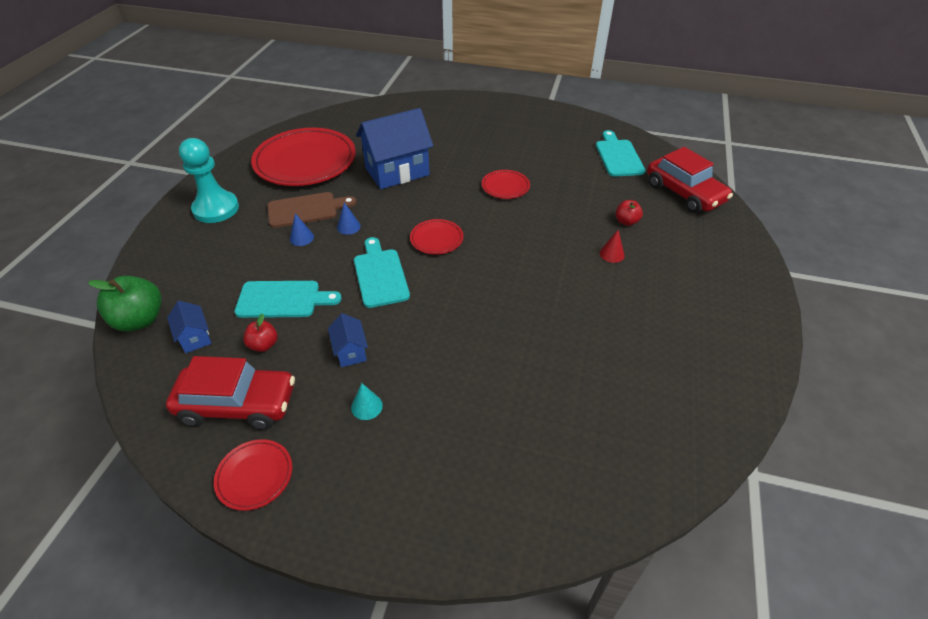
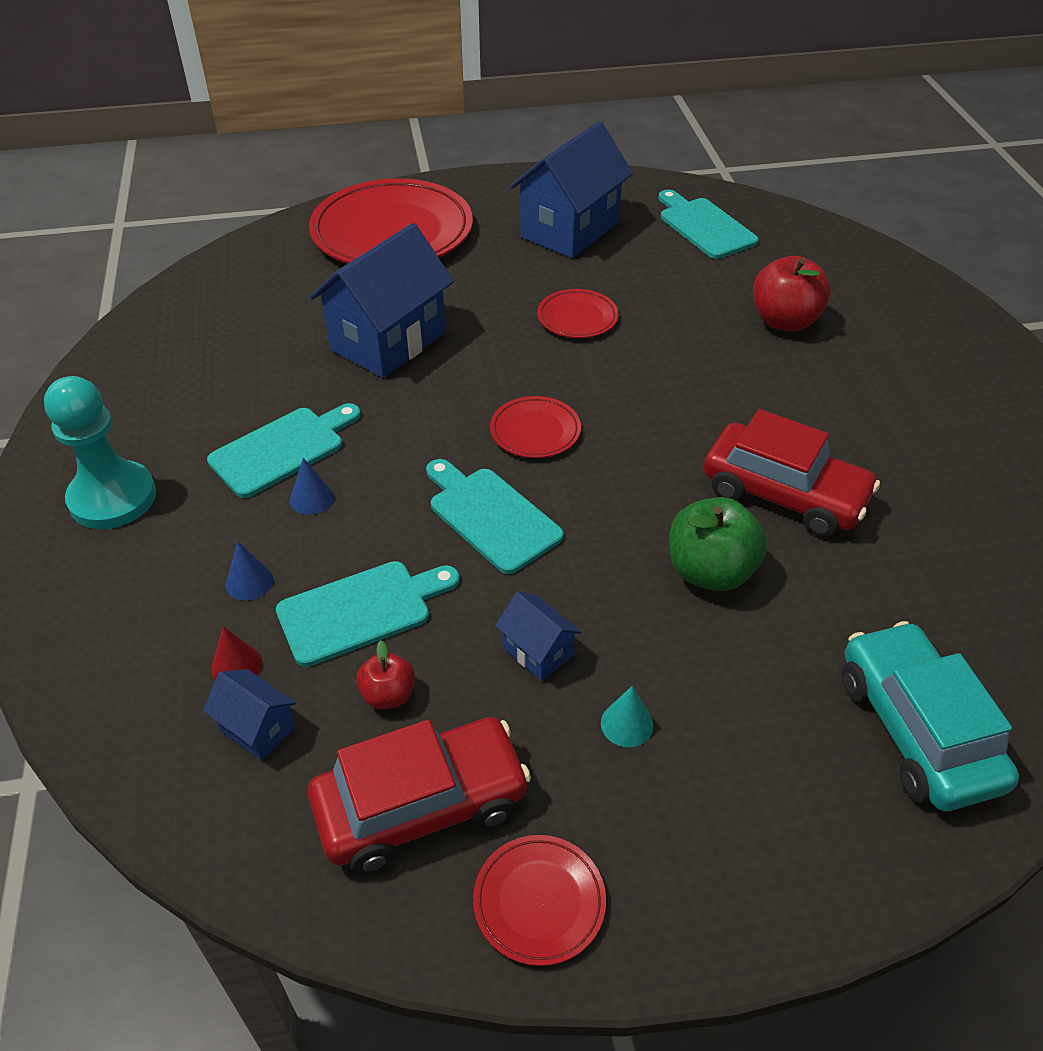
camera: 25 degrees left, 0 degrees up
green apple [88,276,162,331] -> green apple moved to [669,497,767,591]
red plate [251,128,356,186] -> red plate moved to [309,178,473,263]
brown cutting board [268,192,357,228] -> turquoise cutting board [207,403,361,498]
blue cone [337,202,361,235] -> blue cone moved to [226,541,273,601]
red cone [600,230,625,263] -> red cone moved to [211,626,262,680]
red apple [616,200,643,226] -> red apple [753,256,831,331], size x1.82
red car [647,147,733,213] -> red car moved to [703,409,880,537]
none -> blue house [510,121,633,258]
none -> turquoise car [842,621,1019,811]

